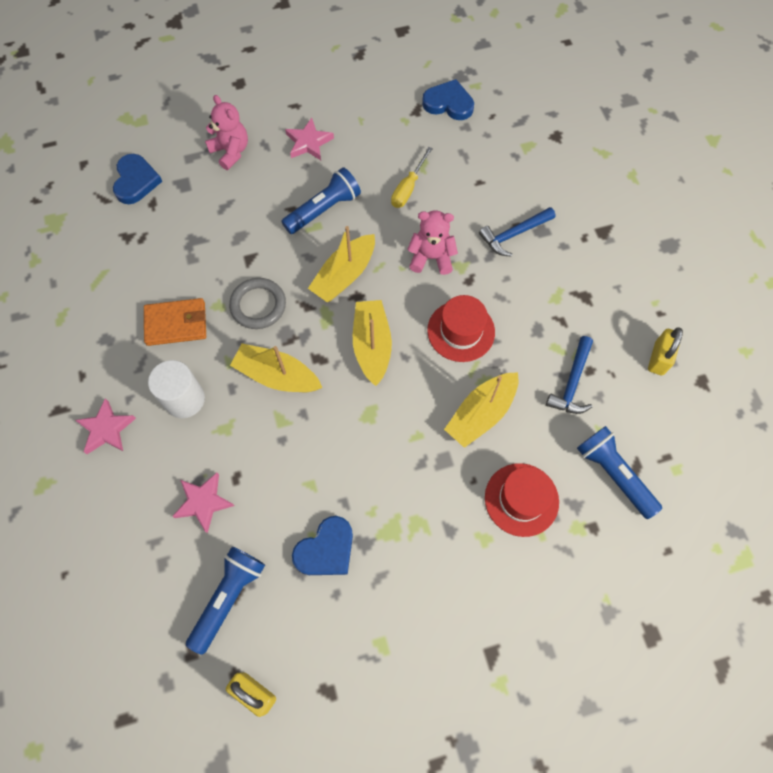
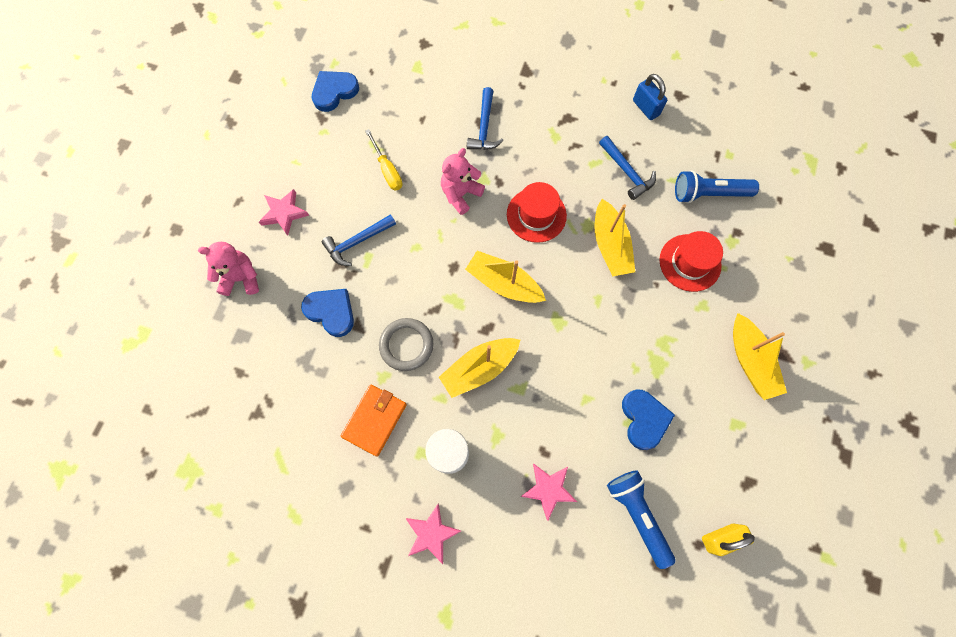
camera: 55 degrees left, 5 degrees up
blue heart [113,154,162,204] -> blue heart moved to [301,289,354,337]
blue flashlight [281,167,361,234] -> blue hammer [322,214,396,266]
yellow boat [308,226,375,302] -> yellow boat moved to [733,313,787,400]
yellow padlock [648,327,683,375] -> blue padlock [633,74,667,120]

